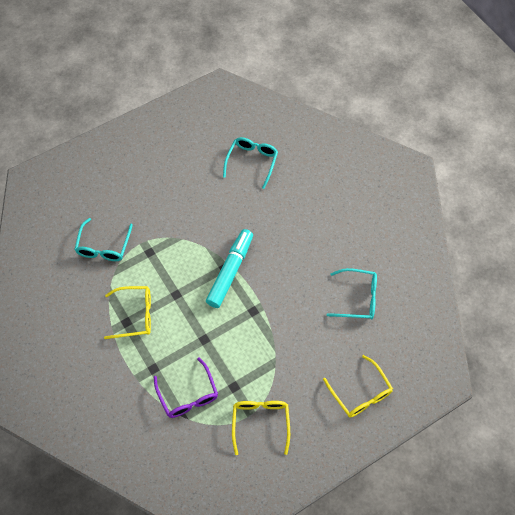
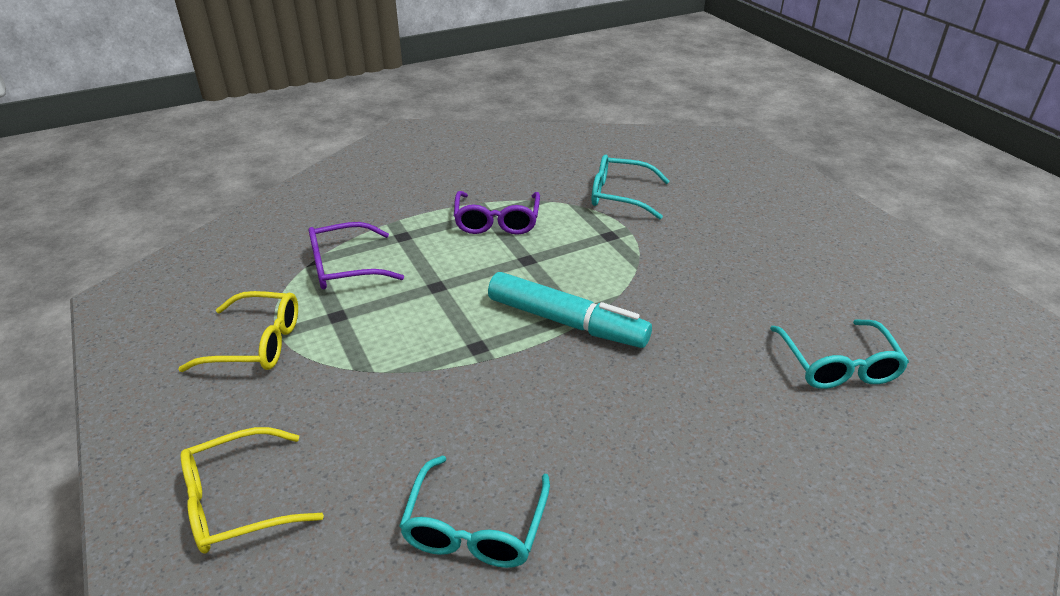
camera: 95 degrees right, 25 degrees down
yellow glasses [104,286,151,339] -> purple glasses [454,191,540,235]
turquoise glasses [223,137,278,189] -> turquoise glasses turned 60 degrees clockwise [770,319,909,389]

